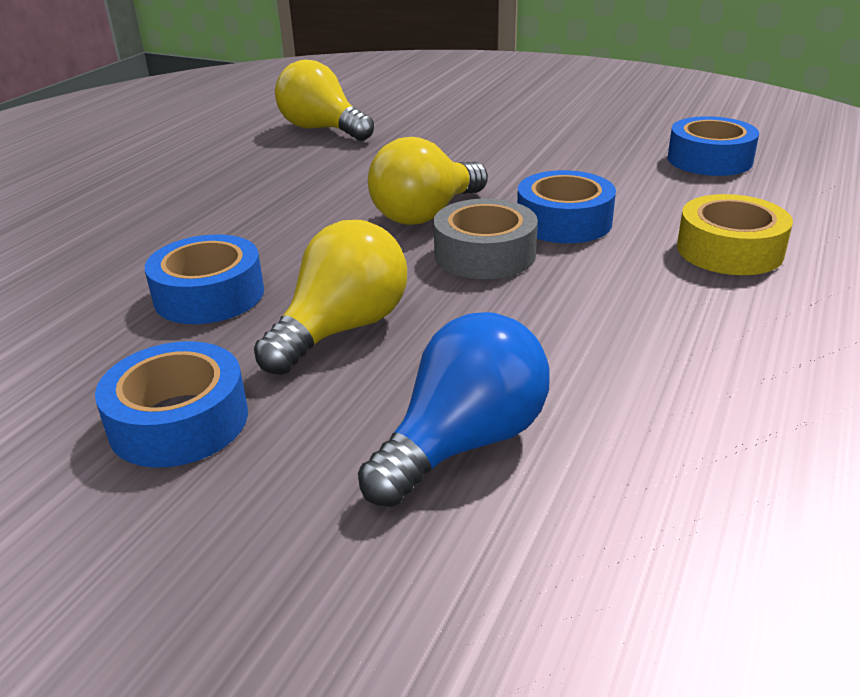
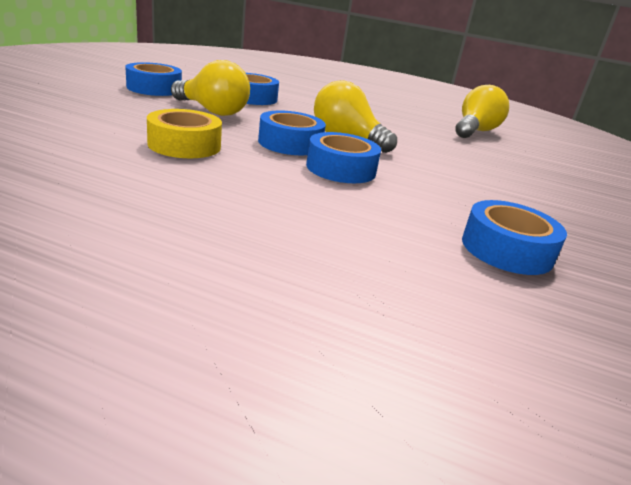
camera: 80 degrees right, 5 degrees down
blue light bulb [358,312,550,507] -> none
grey tape [434,199,538,279] -> blue tape [258,111,326,155]
yellow tape [677,194,793,275] -> yellow tape moved to [147,109,222,158]

